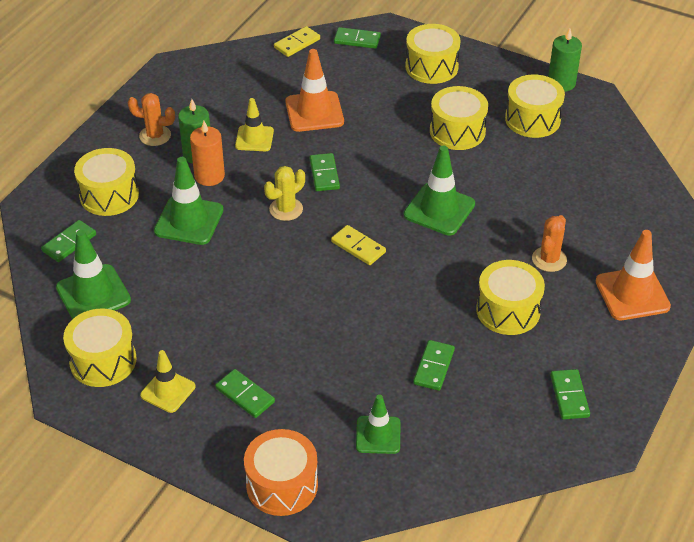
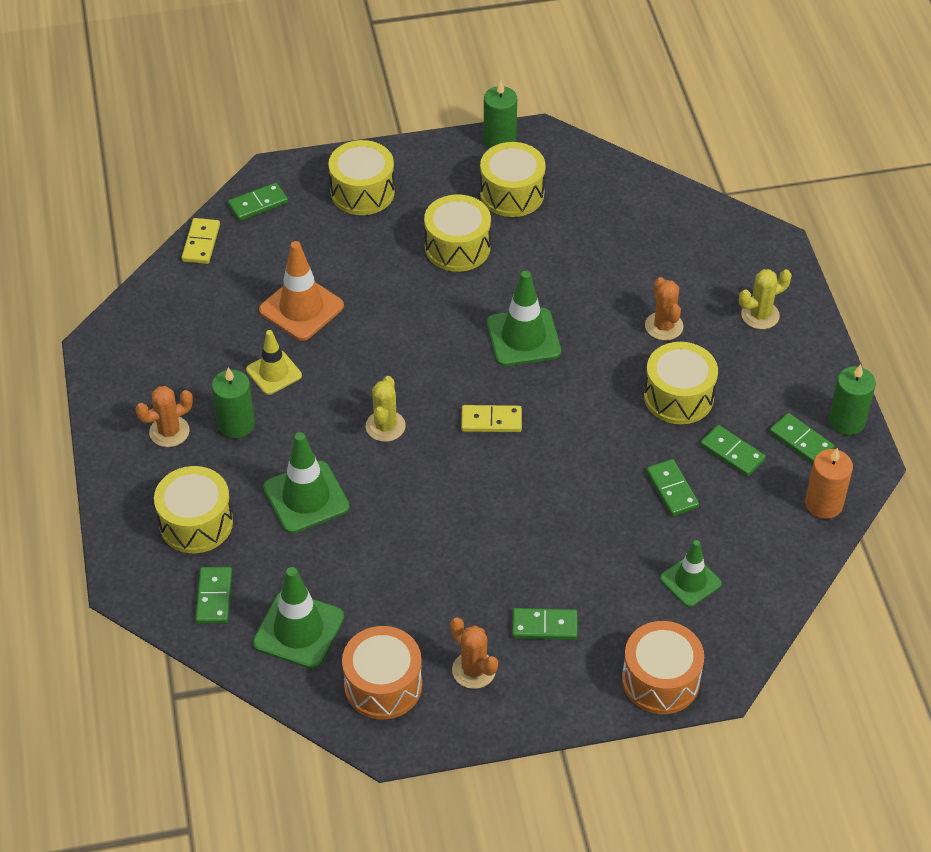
camera: 40 degrees left, 5 degrees up
yellow drum [63,309,137,387] -> orange drum [342,626,422,720]
yellow traffic cone [140,350,196,413] -> orange cactus [450,617,498,689]
orange candle [190,121,225,186] -> orange candle moved to [805,448,853,519]
green domino [309,153,340,191] -> green domino moved to [700,425,766,477]
orange traffic cone [596,230,671,320] -> yellow cactus [739,269,792,329]
none -> green candle [829,364,876,435]

